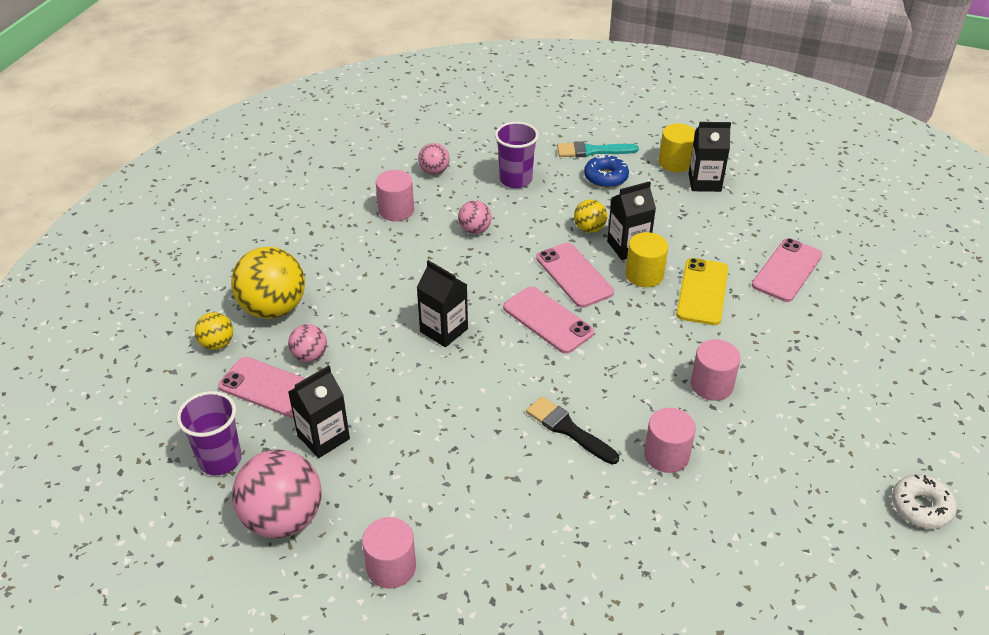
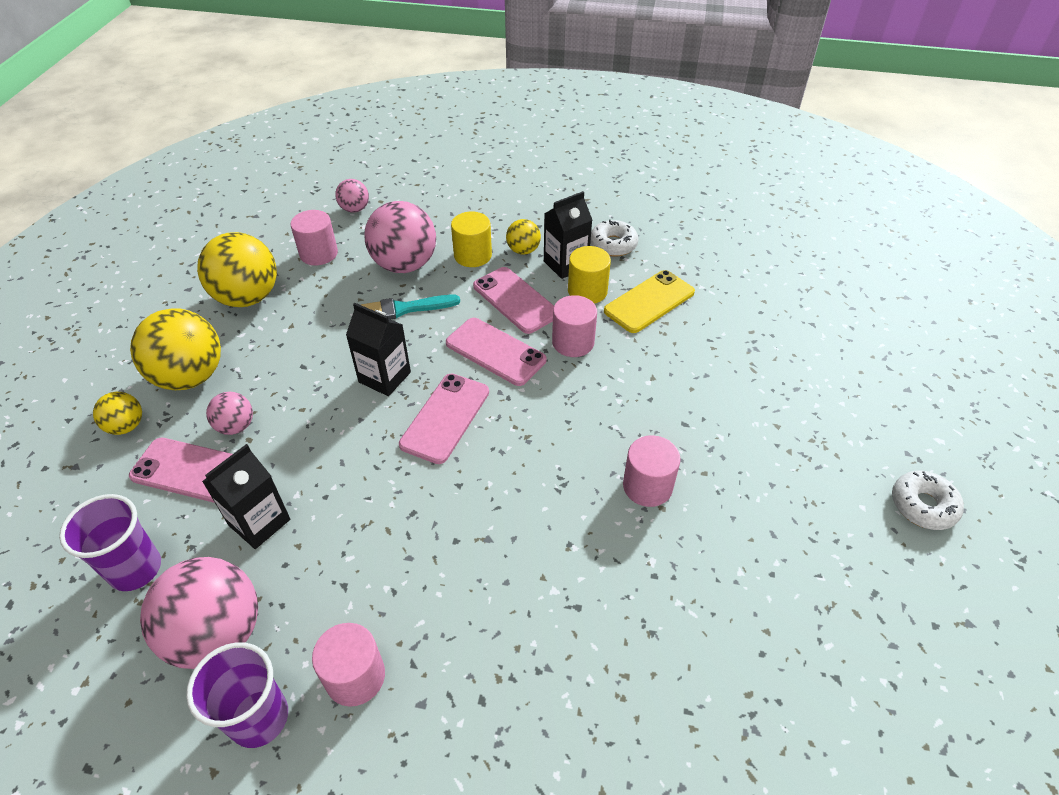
camera: 10 degrees left, 5 degrees up
pink ball [458,201,492,234] -> pink ball [364,201,436,273], size x1.97
purple cup [495,122,539,188] -> purple cup moved to [186,642,288,748]
black brush [526,396,619,464] -> none
turquoise brush [557,141,639,157] -> turquoise brush moved to [361,295,460,319]
blue donut [584,155,629,188] -> none
yellow cylinder [659,124,695,172] -> yellow cylinder moved to [451,212,492,267]
yellow phone [676,258,728,325] -> yellow phone turned 45 degrees clockwise [604,270,695,333]
black carton [688,122,731,192] -> none
pink cylinder [691,339,741,401] -> pink cylinder moved to [552,295,597,357]
pink phone [752,238,822,302] -> pink phone moved to [399,374,489,464]
none -> yellow ball [197,232,277,307]
none -> white donut [590,220,639,257]

